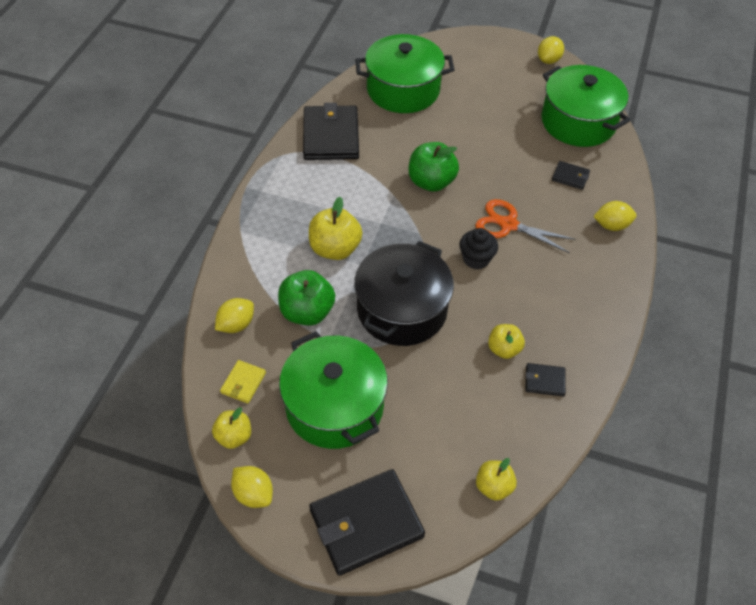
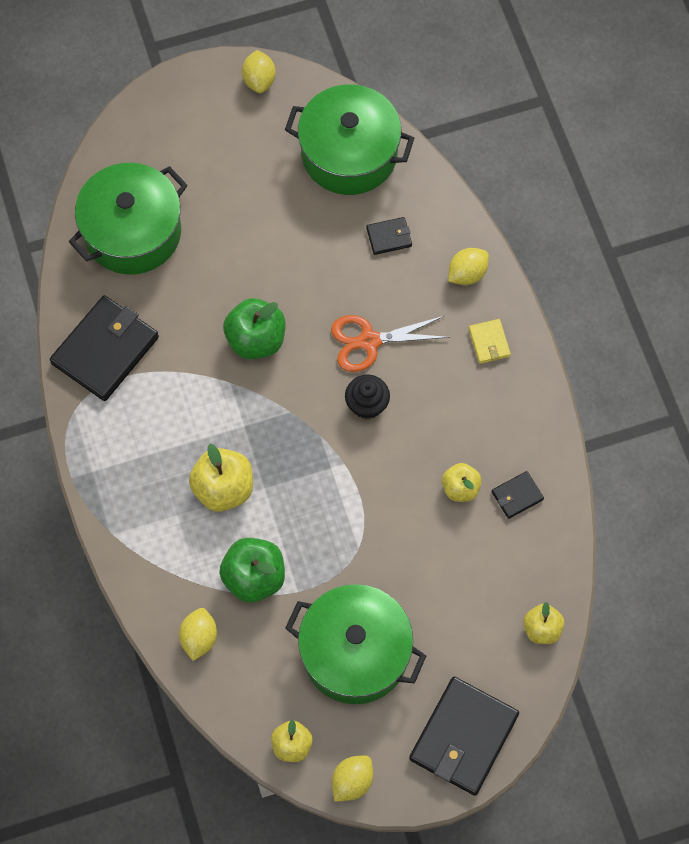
camera: 35 degrees left, 15 degrees up
yellow wallet [220,360,266,404] -> yellow wallet moved to [469,319,511,364]
yellow lemon [231,466,273,508] -> yellow lemon turned 60 degrees counterclockwise [332,755,373,802]
black wallet [303,103,359,160] -> black wallet turned 75 degrees clockwise [50,295,159,401]
black pot [354,241,454,346] -> none

